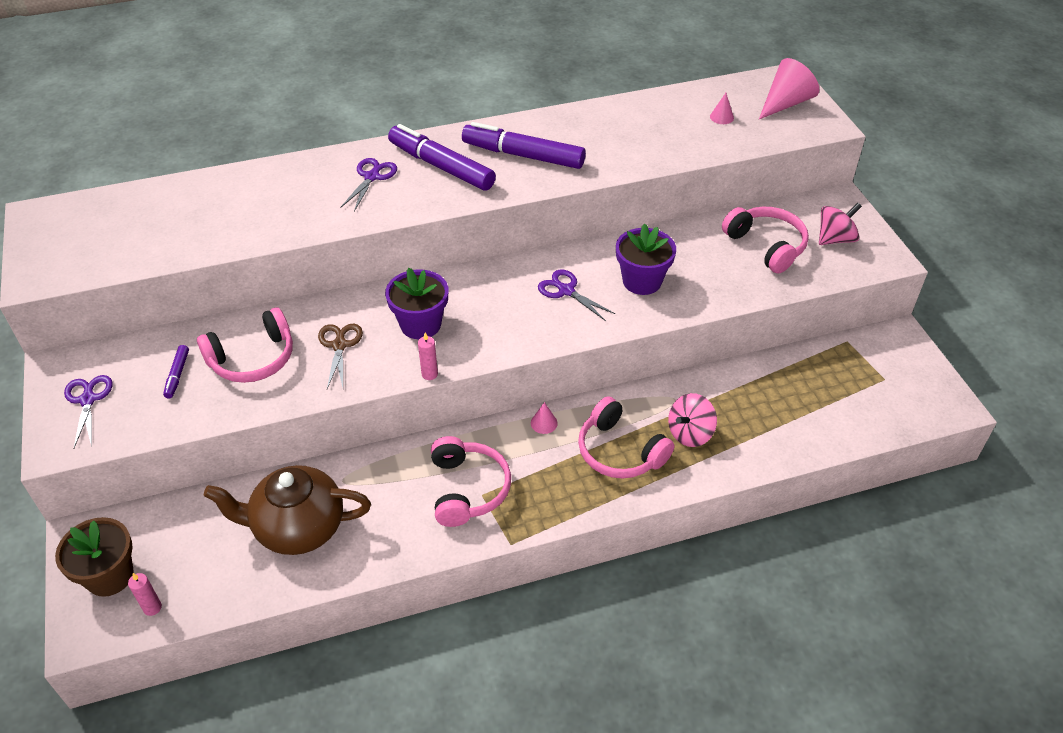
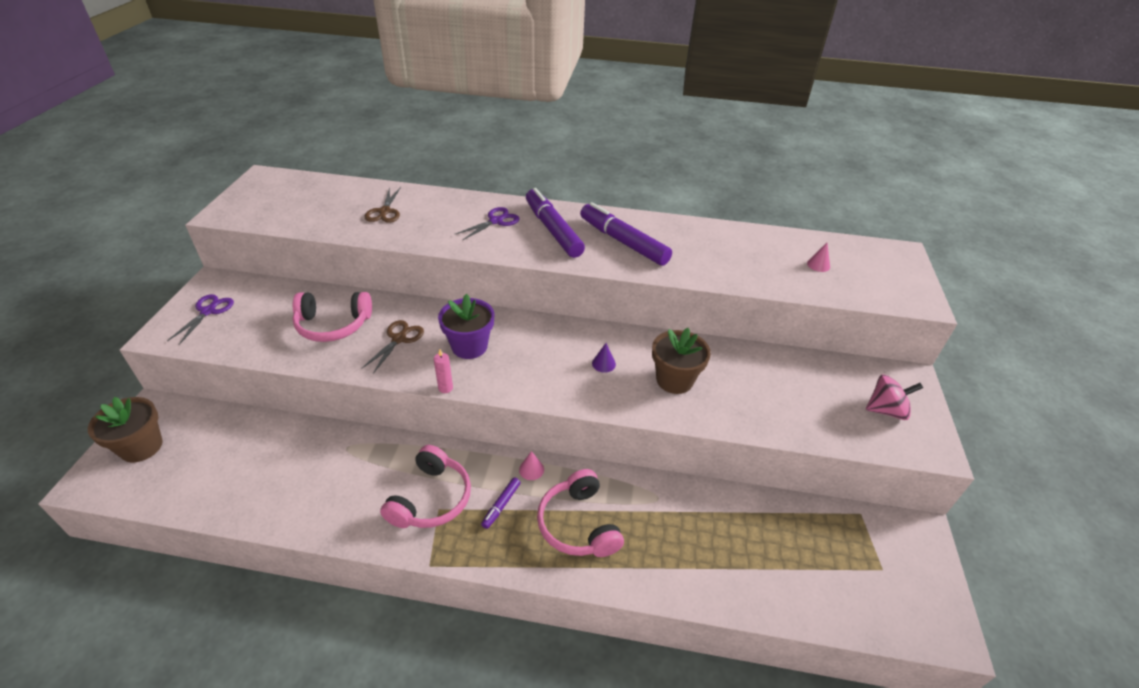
camera: 25 degrees right, 5 degrees down
pink candle [128,573,162,616] -> none
purple marker [163,345,189,398] -> purple marker moved to [481,478,521,529]
brown teapot [203,465,371,555] -> none
purple scissors [538,270,615,321] -> purple cone [592,343,616,373]
purple flower pot [616,223,676,295] -> brown flower pot [652,328,711,394]
pink spinning top [668,393,717,447] -> none
pink headphones [722,207,809,274] -> none
pink cone [759,58,819,119] -> none
none -> brown scissors [364,187,401,223]

